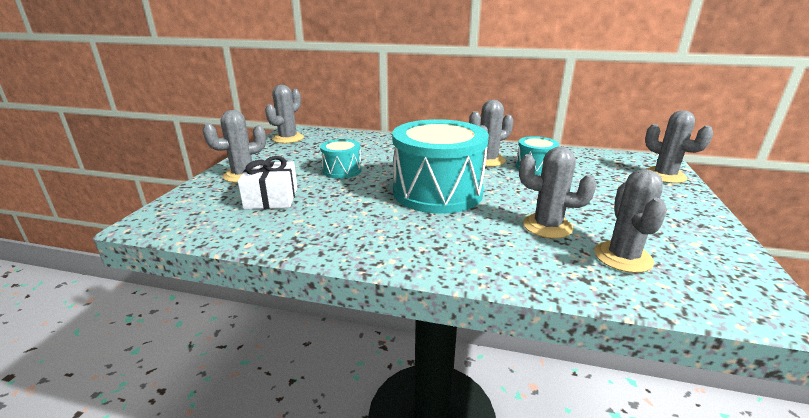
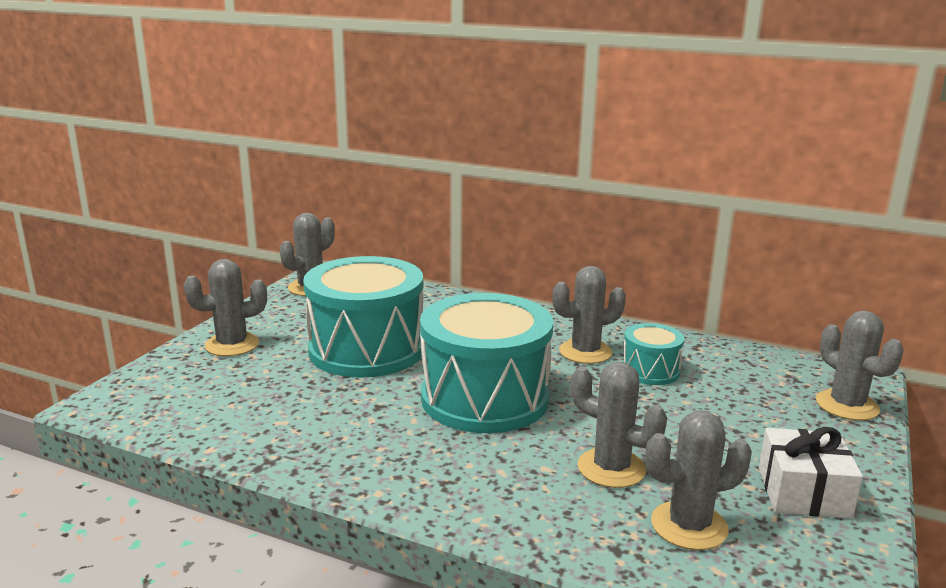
camera: 10 degrees right, 5 degrees down
white gift [238,156,298,209] -> white gift moved to [759,427,863,519]
turquoise drum [320,139,361,179] -> turquoise drum [303,256,423,378], size x2.07
grey cactus [594,169,667,273] -> grey cactus turned 60 degrees clockwise [645,410,752,550]

